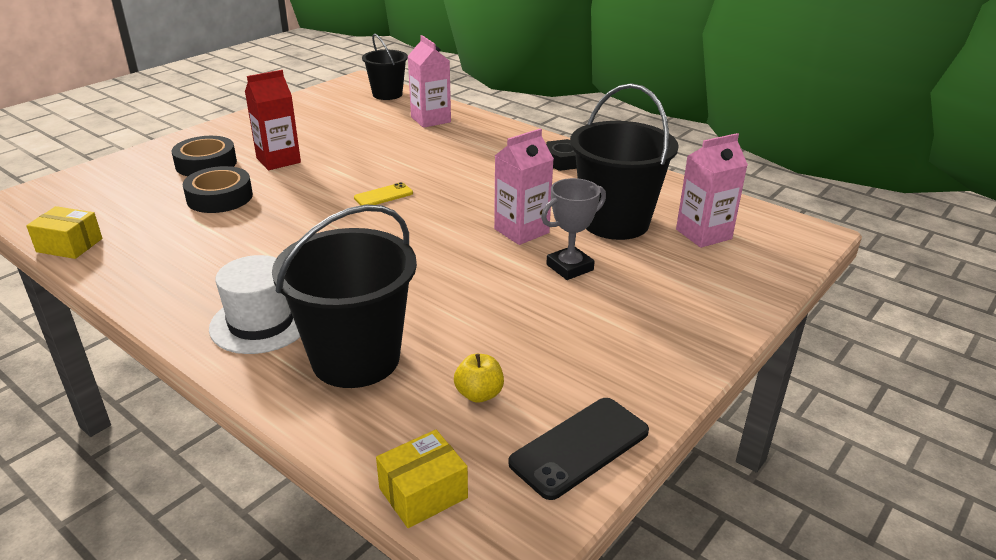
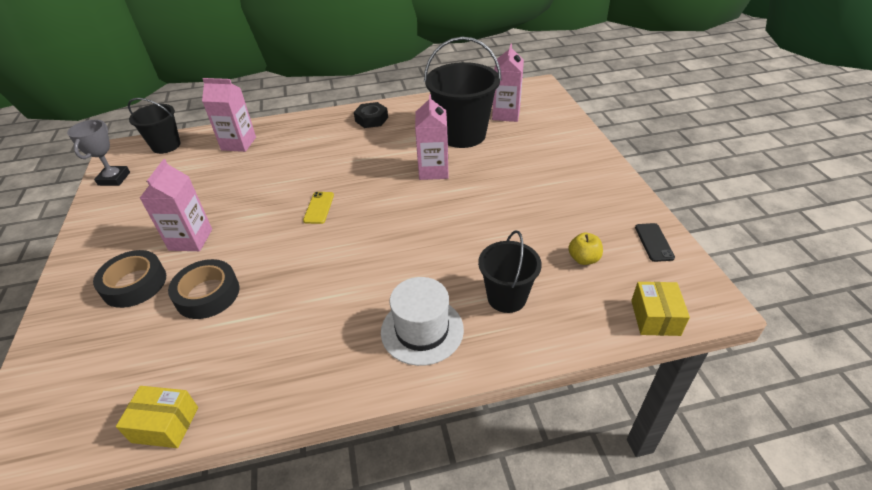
camera: 50 degrees left, 10 degrees up
yellow box [26,206,103,259] -> yellow box turned 45 degrees clockwise [116,386,198,448]
red carton [245,70,301,170] -> pink carton [140,159,212,251]
black bucket [272,204,417,388] -> black bucket [478,230,542,313], size x0.60
black phone [508,398,649,500] -> black phone [635,223,675,262], size x0.60
grey trophy [541,178,606,280] -> grey trophy moved to [67,120,130,186]

